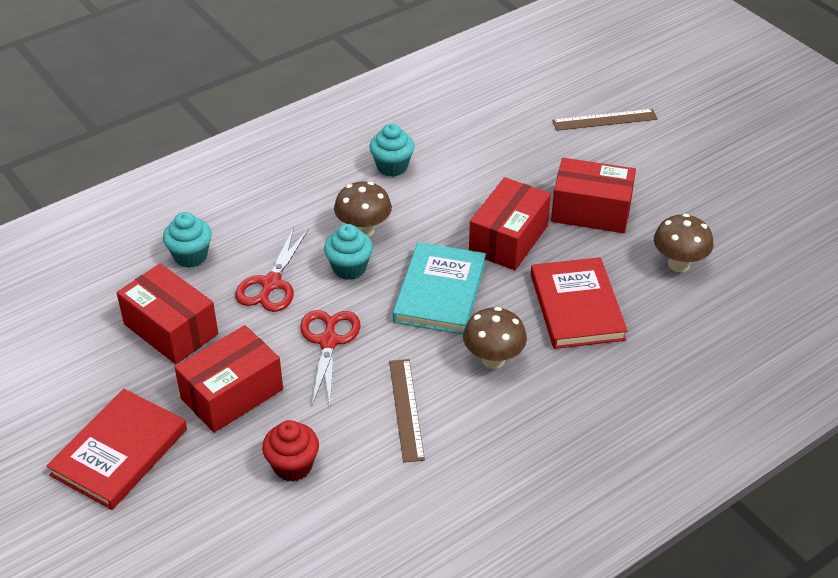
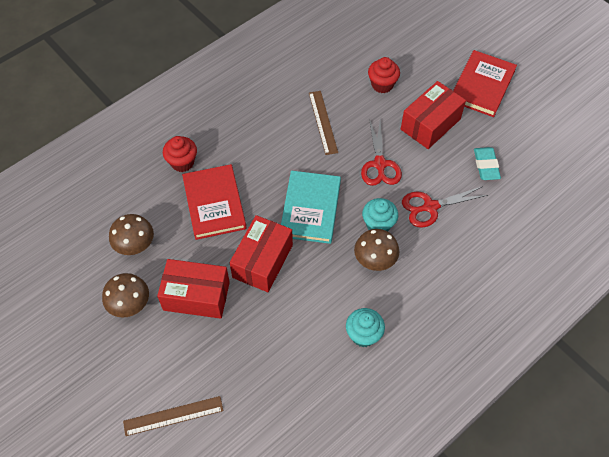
camera: 175 degrees right, 15 degrees up
red box [117,264,218,364] -> turquoise eraser [474,147,501,180]
turquoise cupcake [163,212,212,268] -> none
red scissors [235,227,309,312] -> red scissors turned 120 degrees counterclockwise [402,186,488,228]
brown mushroom [463,307,527,369] -> brown mushroom moved to [102,273,149,318]
none -> red cupcake [163,136,197,172]

